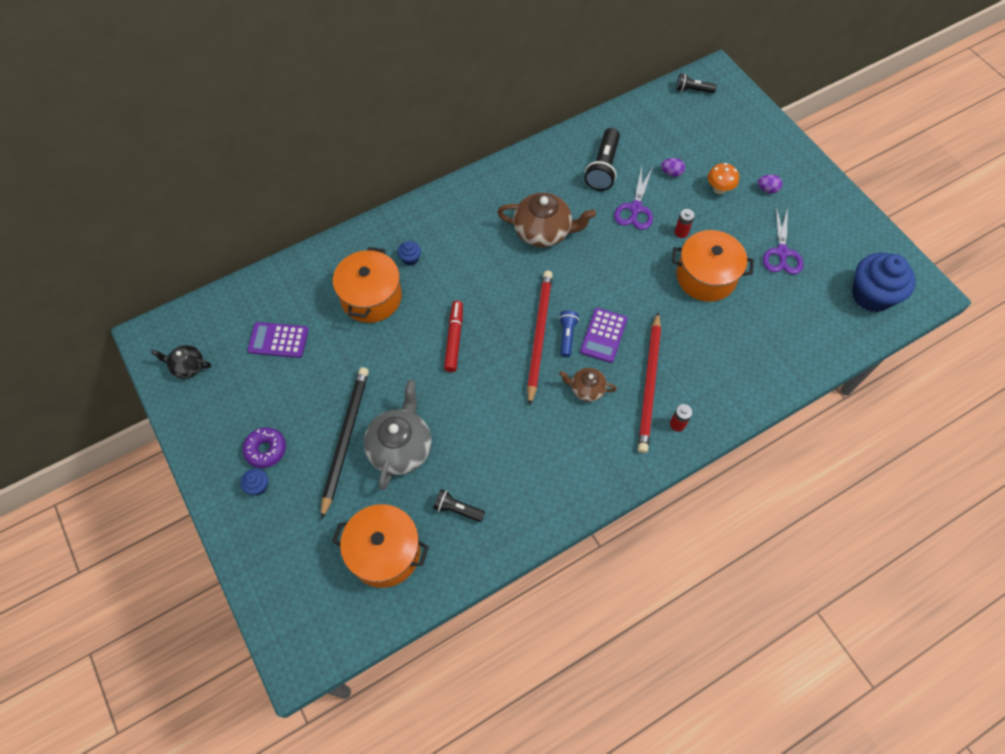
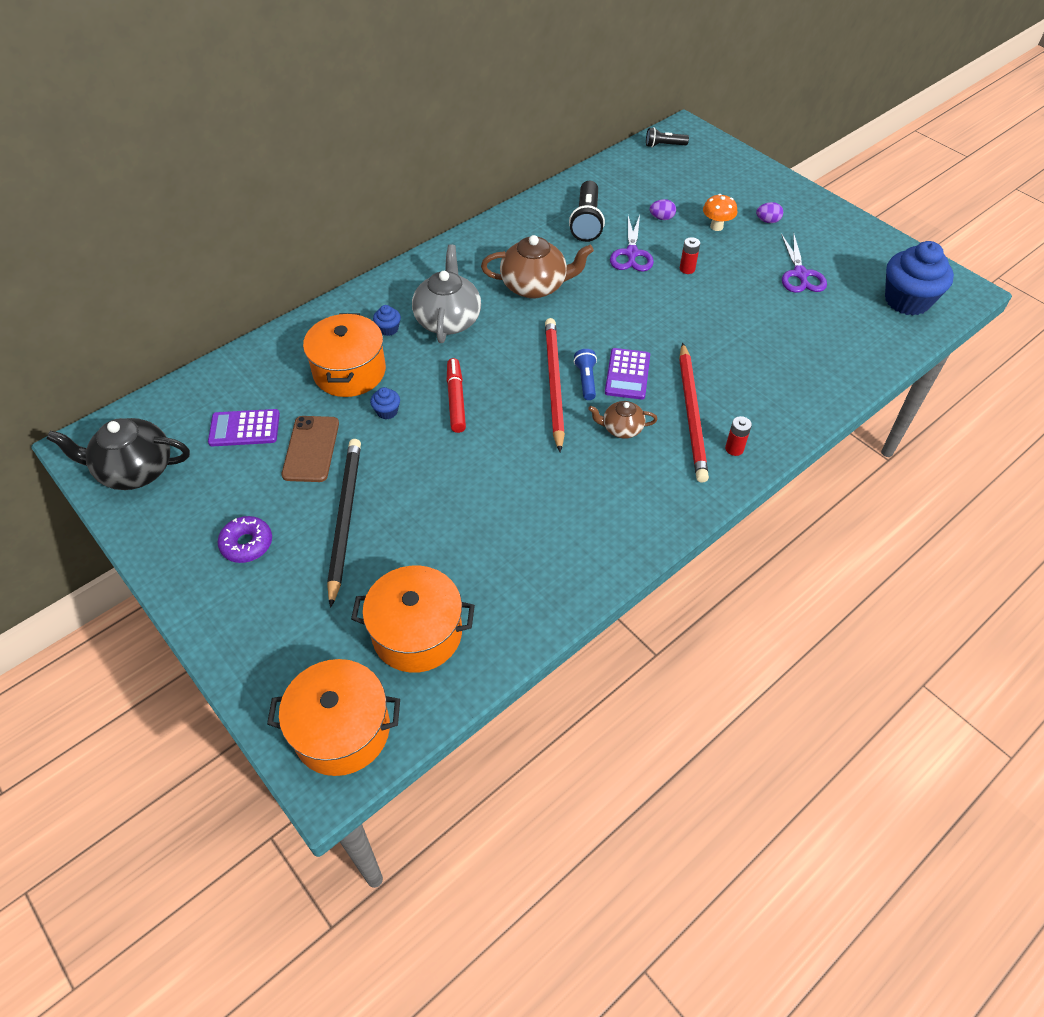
camera: 10 degrees left, 10 degrees down
black teapot [151,345,211,379] -> black teapot [47,418,190,490], size x1.81
blue cupcake [241,469,268,495] -> blue cupcake moved to [370,387,400,419]
grey teapot [364,380,432,490] -> grey teapot moved to [412,244,481,343]
black flashlight [433,489,485,522] -> none
orange pot [672,230,754,302] -> orange pot moved to [267,659,400,776]
none -> brown phone [282,416,339,482]

